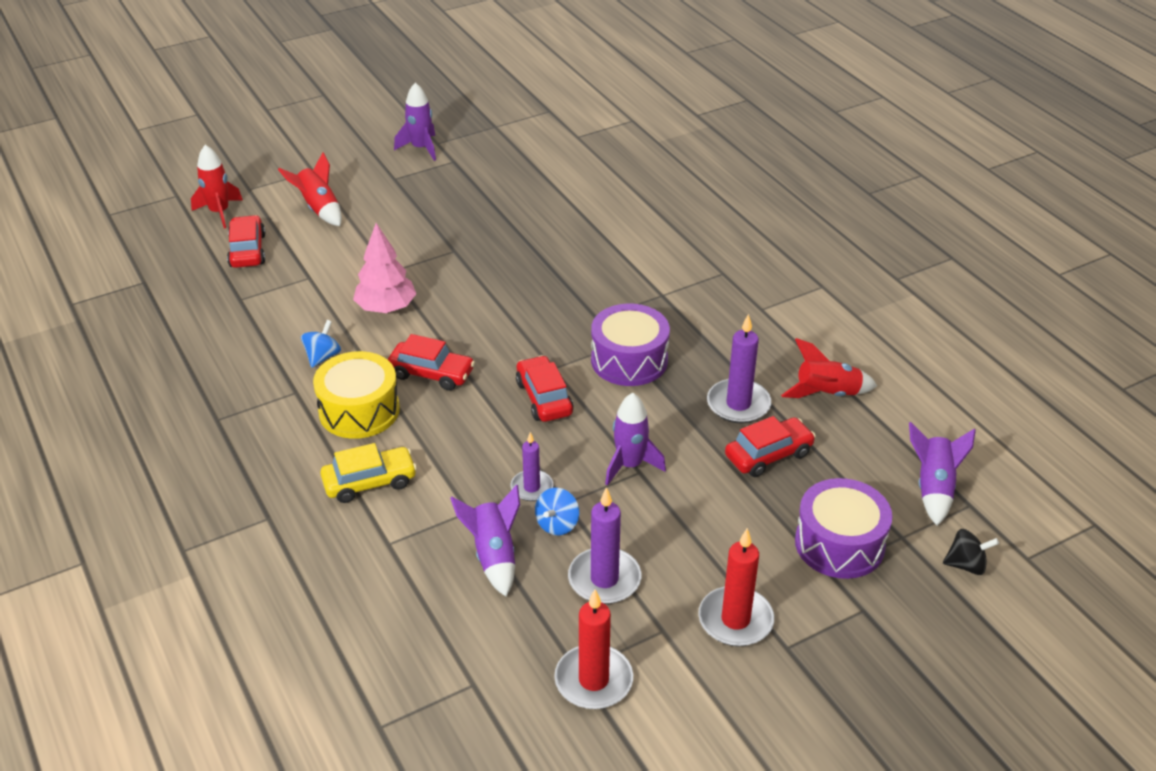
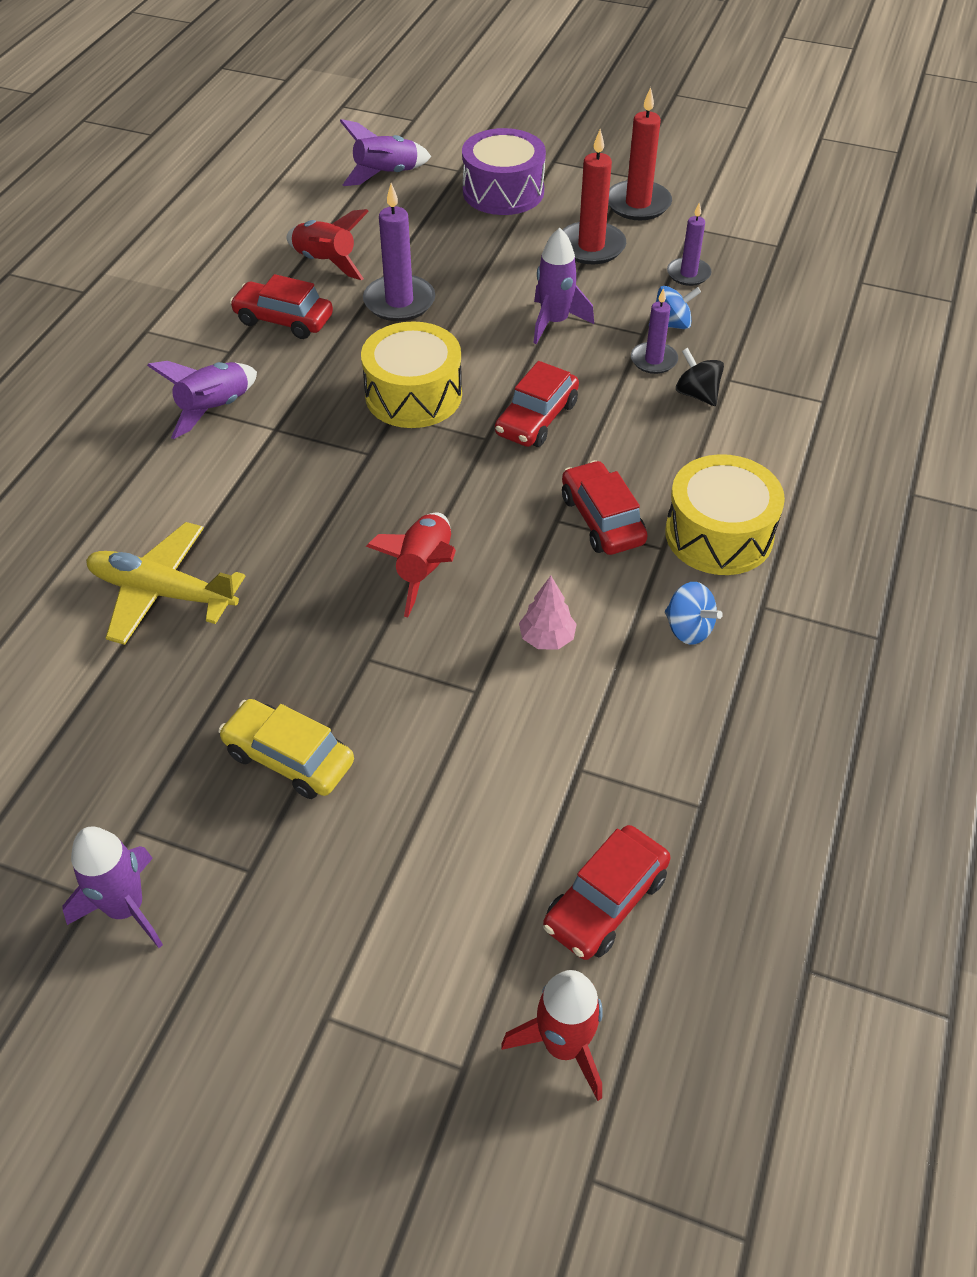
camera: 130 degrees left, 10 degrees up
red rocket [278,152,342,226] -> red rocket moved to [366,513,456,617]
blue spinning top [301,320,341,368] -> blue spinning top turned 120 degrees counterclockwise [665,582,723,645]
yellow car [320,443,417,503] -> yellow car moved to [218,699,354,799]
pink tree [353,223,416,313] -> pink tree [519,576,577,650], size x0.59
purple rocket [450,485,520,597] -> purple rocket moved to [147,361,257,439]
red candle [554,589,633,709] -> red candle moved to [562,129,626,264]
purple candle [568,487,641,604] -> purple candle [667,202,712,286], size x0.63
purple drum [591,304,670,386] -> yellow drum [361,321,462,428]
red car [725,416,816,477] -> red car moved to [230,274,333,339]
black spinning top [943,529,999,575] -> black spinning top moved to [676,348,724,406]
none -> yellow plane [86,522,245,645]

